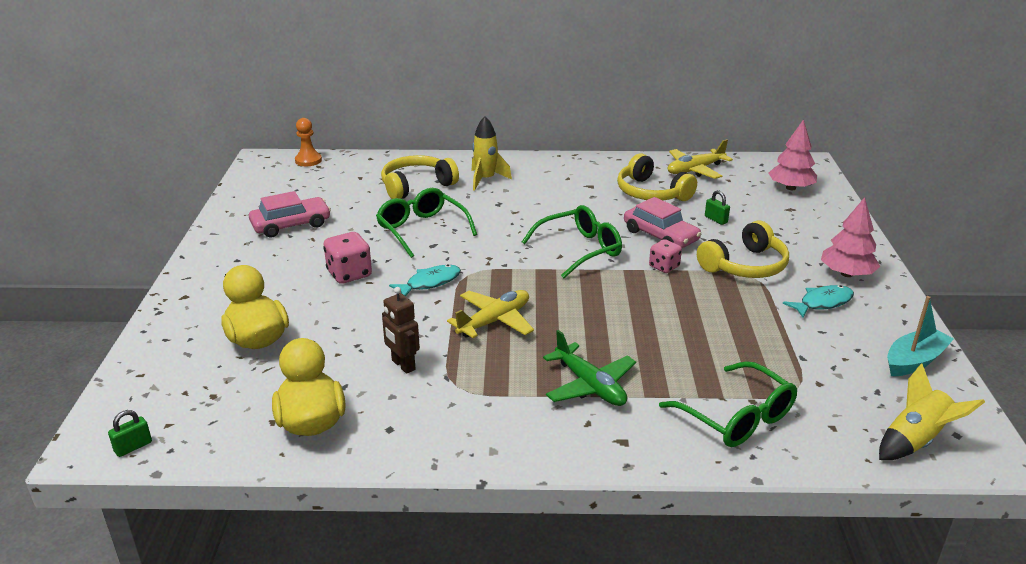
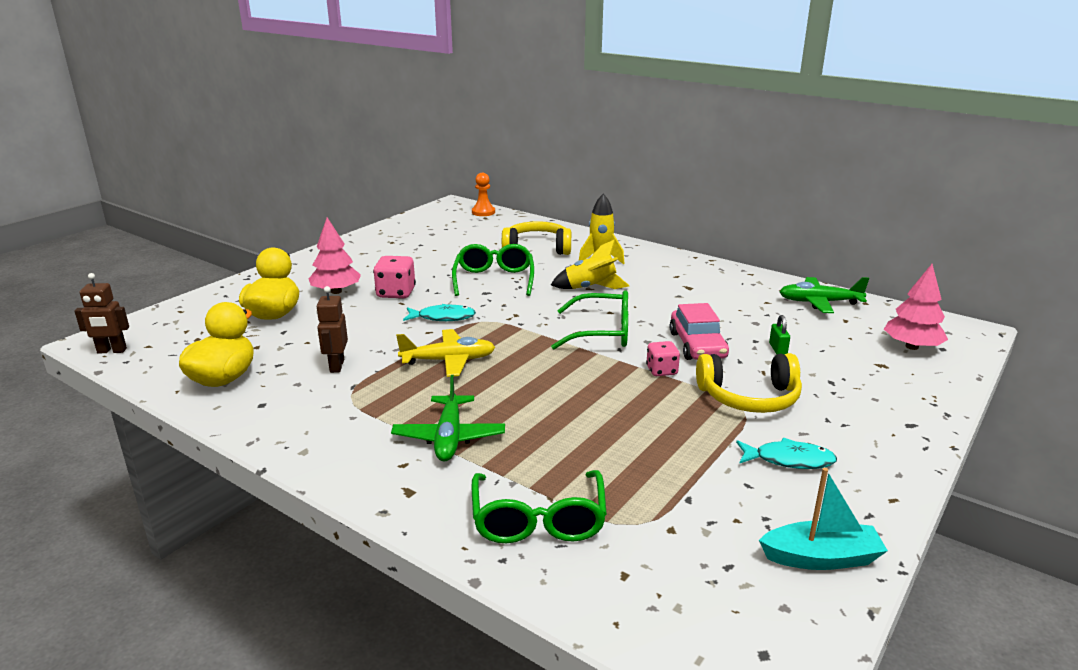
camera: 35 degrees right, 5 degrees down
green padlock [108,410,152,457] -> brown robot [74,273,129,353]
pink car [249,191,331,238] -> none
yellow headphones [617,153,697,201] -> none
yellow plane [668,139,733,179] -> green plane [779,277,869,313]
pink tree [821,197,880,277] -> pink tree moved to [309,217,361,294]
yellow rocket [879,363,985,460] -> yellow rocket moved to [551,239,629,289]

